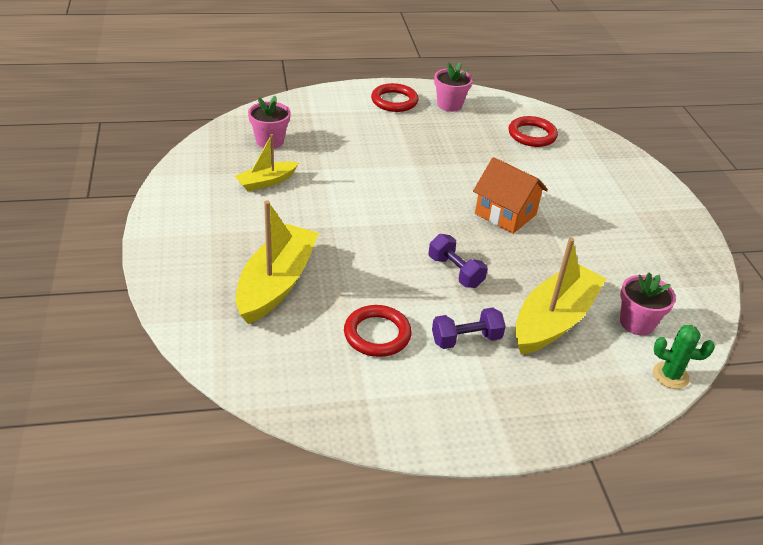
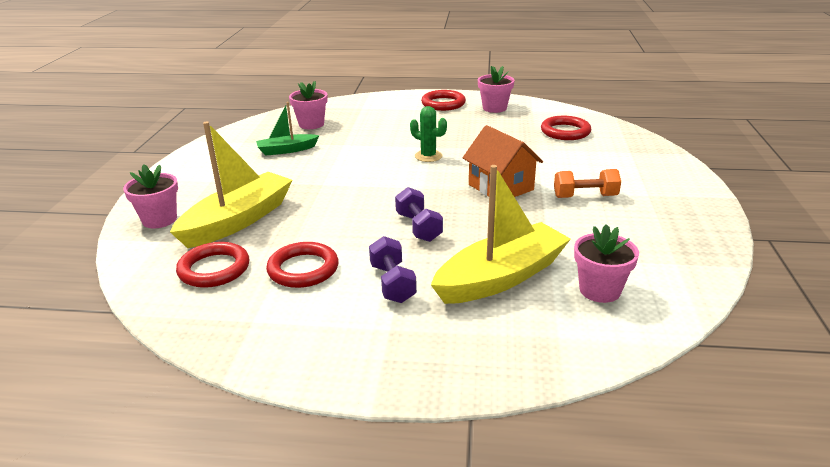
camera: 20 degrees right, 10 degrees down
yellow boat [235,134,299,191] -> green boat [256,102,320,156]
purple dumbbell [432,307,506,349] -> purple dumbbell turned 75 degrees clockwise [369,236,417,303]
green cactus [653,325,715,389] -> green cactus moved to [410,106,447,162]
none -> pink flower pot [123,164,178,228]
none -> red ring [176,242,249,288]
none -> orange dumbbell [554,169,621,198]

